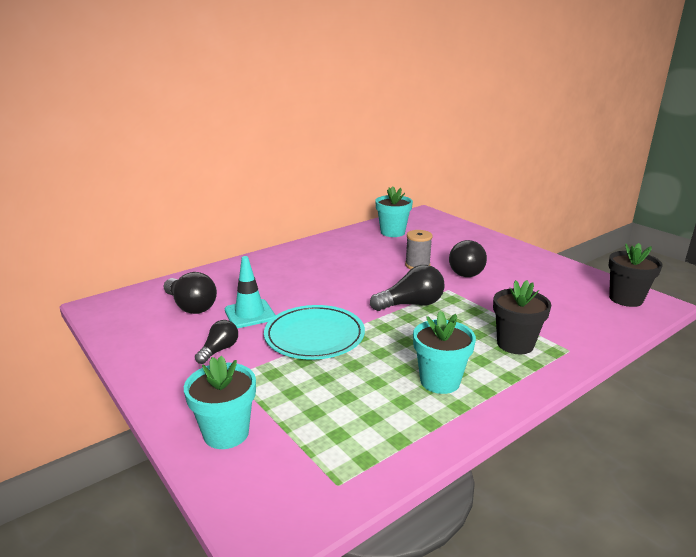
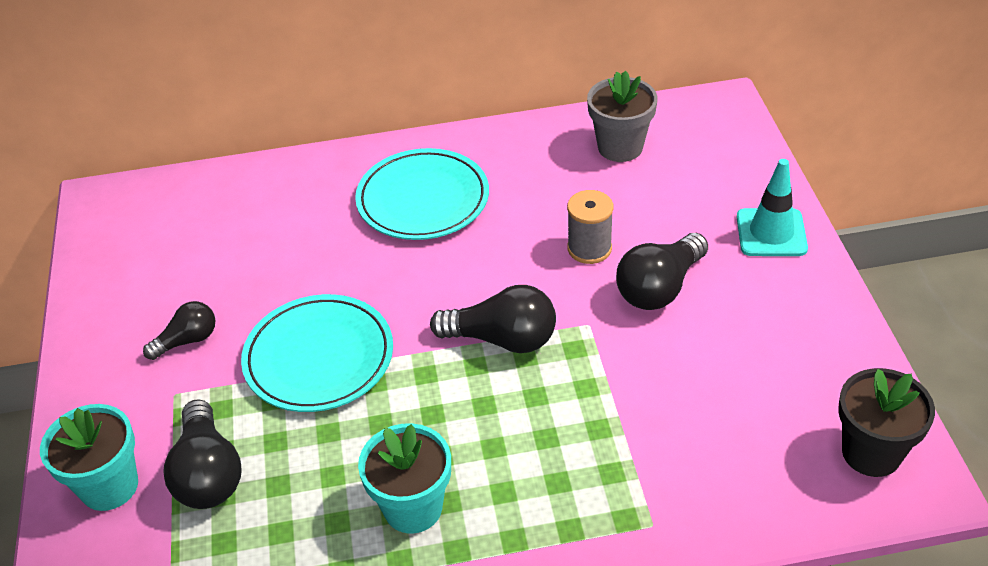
camera: 30 degrees right, 20 degrees up
black light bulb [164,272,217,314] -> black light bulb moved to [163,399,242,509]
turquoise traffic cone [225,256,275,328] -> turquoise traffic cone moved to [737,159,808,256]
turquoise flower pot [375,187,413,237] -> grey flower pot [587,71,658,162]
black flower pot [493,280,551,354] -> none
none -> turquoise plate [355,148,489,240]

